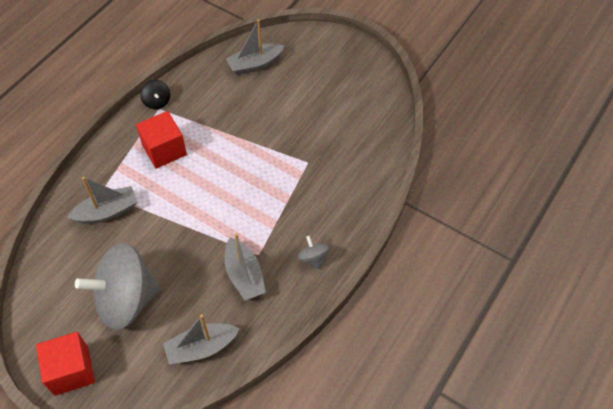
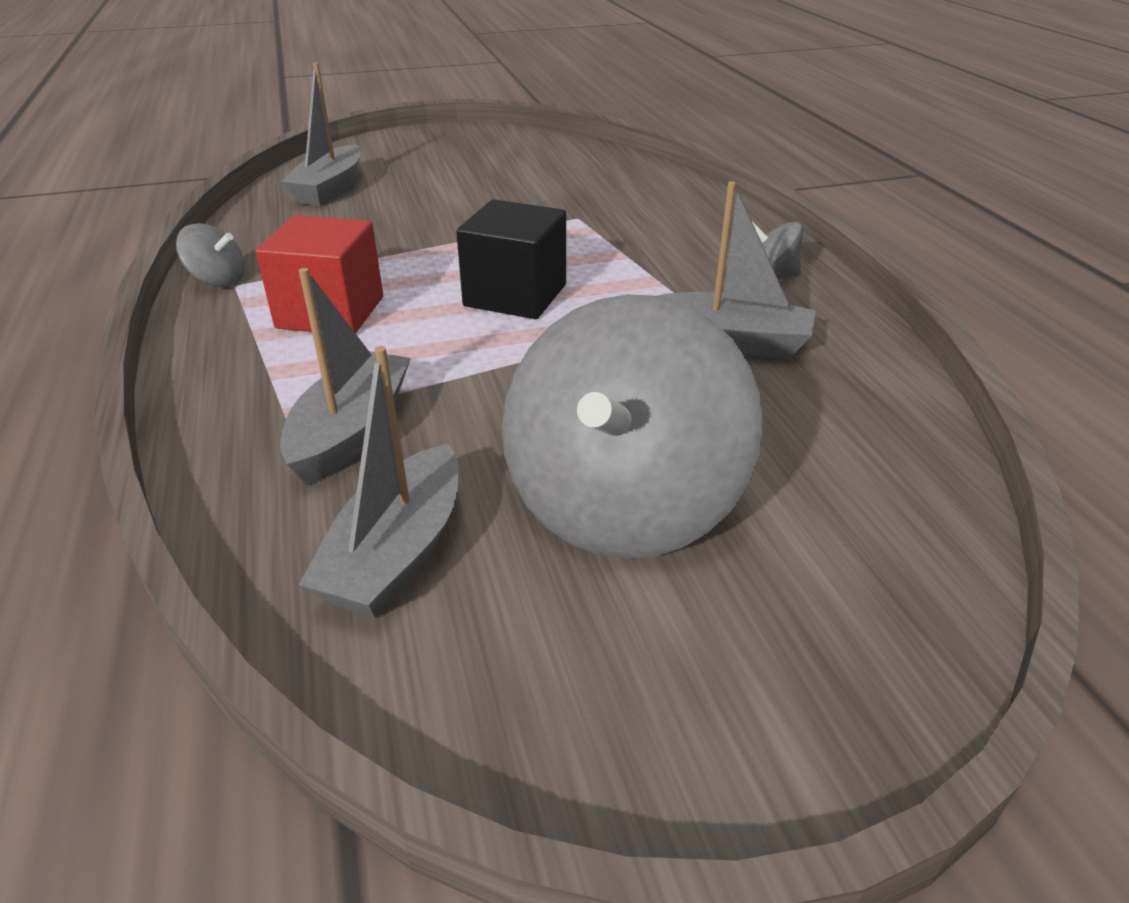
camera: 50 degrees left, 20 degrees down
red cube [36,332,95,396] -> none
black spinning top [140,80,170,109] -> grey spinning top [176,223,245,287]
grey boat [163,314,240,365] -> grey boat moved to [299,346,459,618]
none -> black cube [456,199,566,319]

